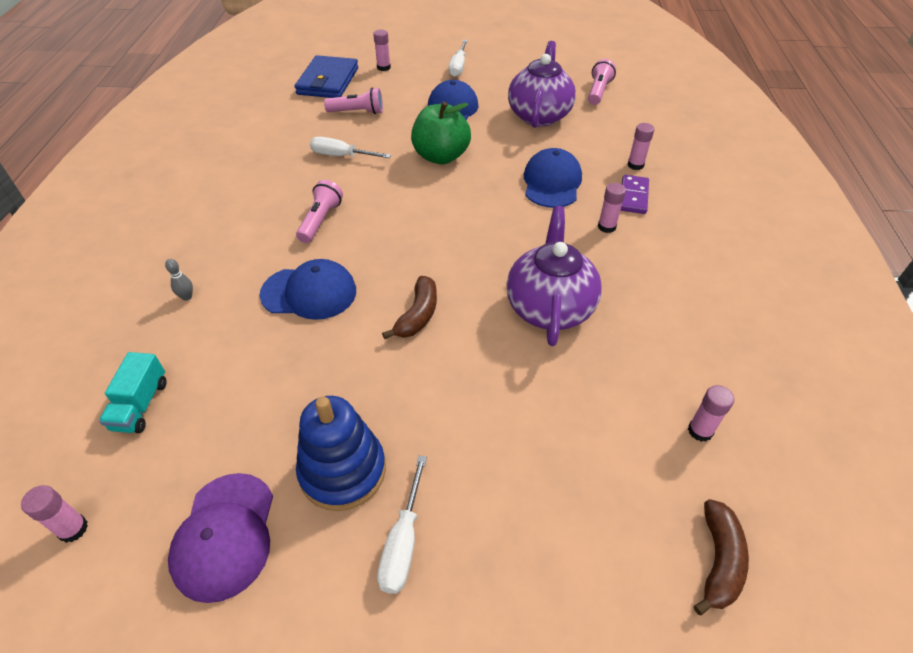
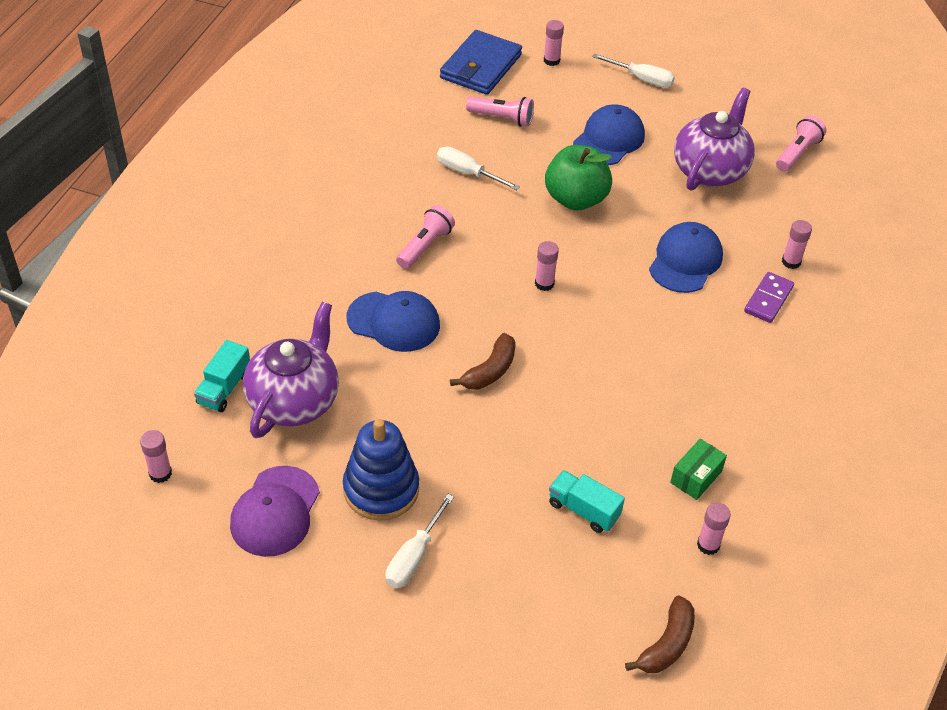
camera: 15 degrees right, 0 degrees up
grey bowling pin [165,259,193,301] -> none
white screwdriver [449,40,468,77] -> white screwdriver turned 90 degrees counterclockwise [592,53,675,88]
purple teapot [506,206,602,346] -> purple teapot moved to [243,302,339,438]
pink glue stick [598,183,626,233] -> pink glue stick moved to [535,241,559,291]
none -> turquoise truck [549,470,625,533]
none -> green box [670,439,727,500]

